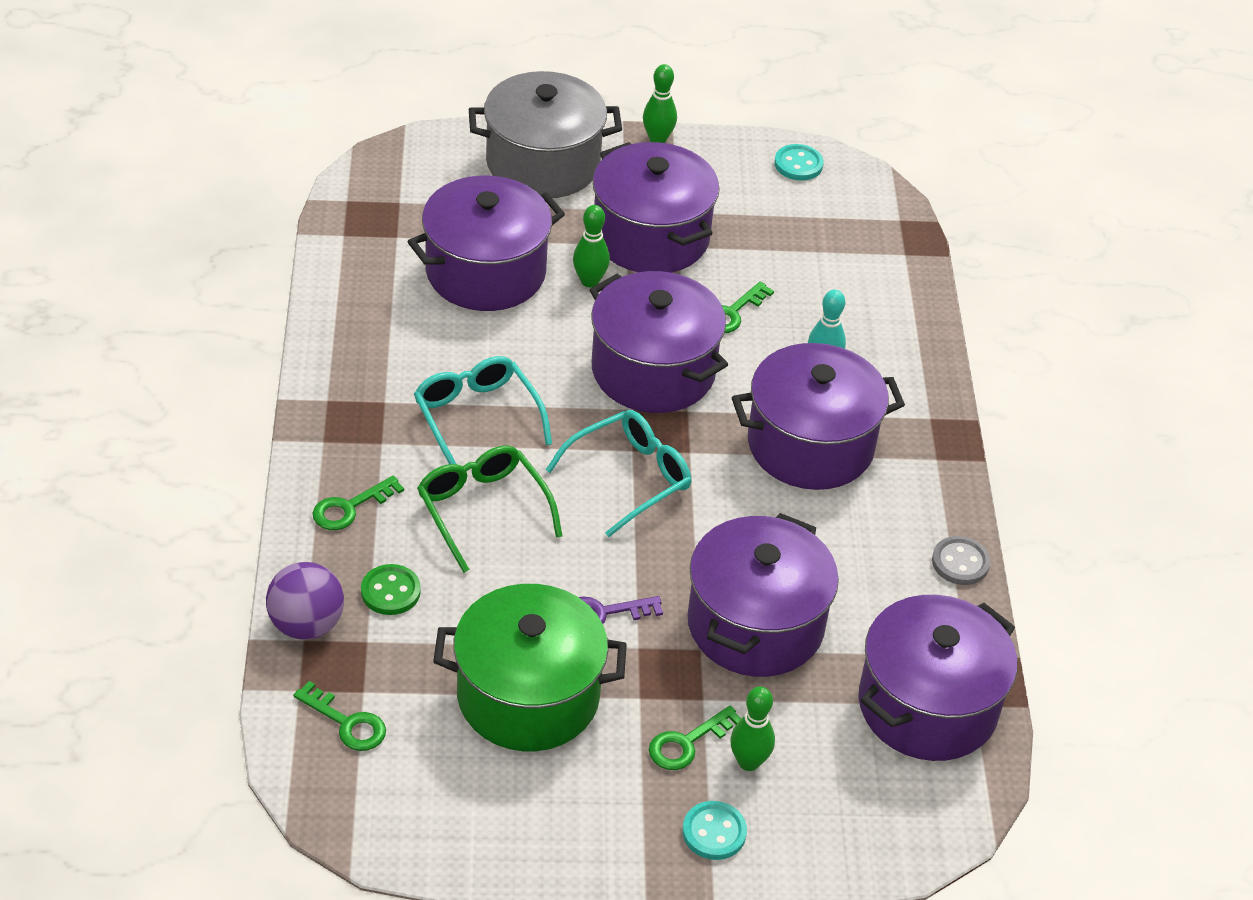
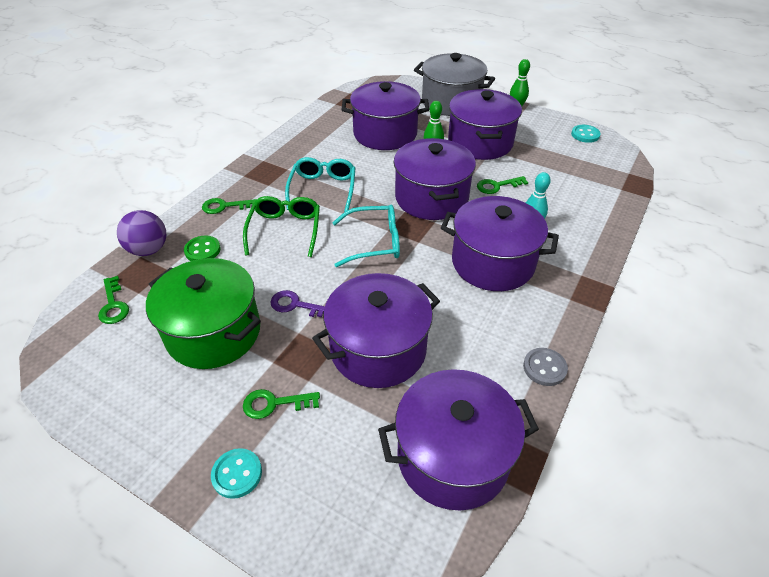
camera: 35 degrees right, 0 degrees up
green bowling pin [730,686,775,771] -> none

